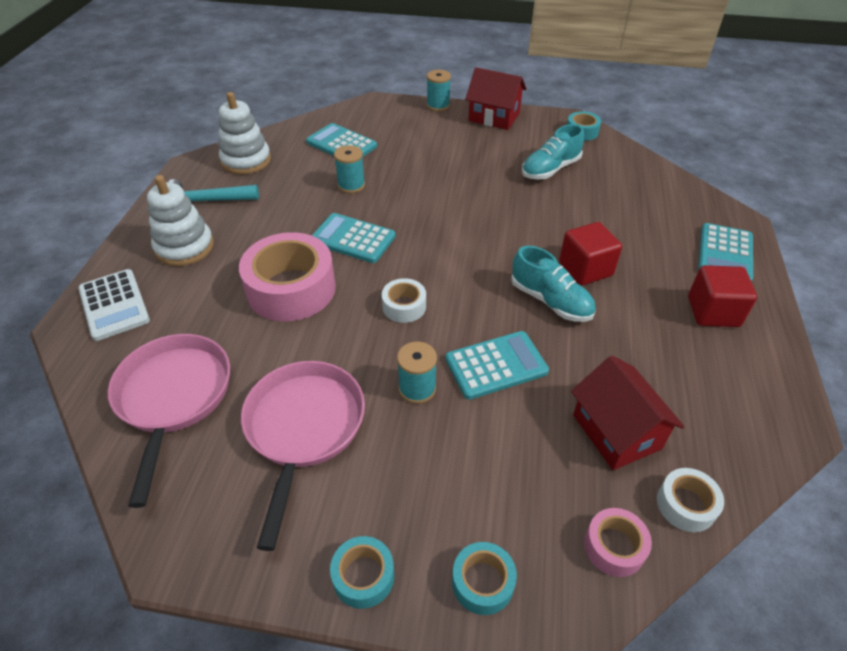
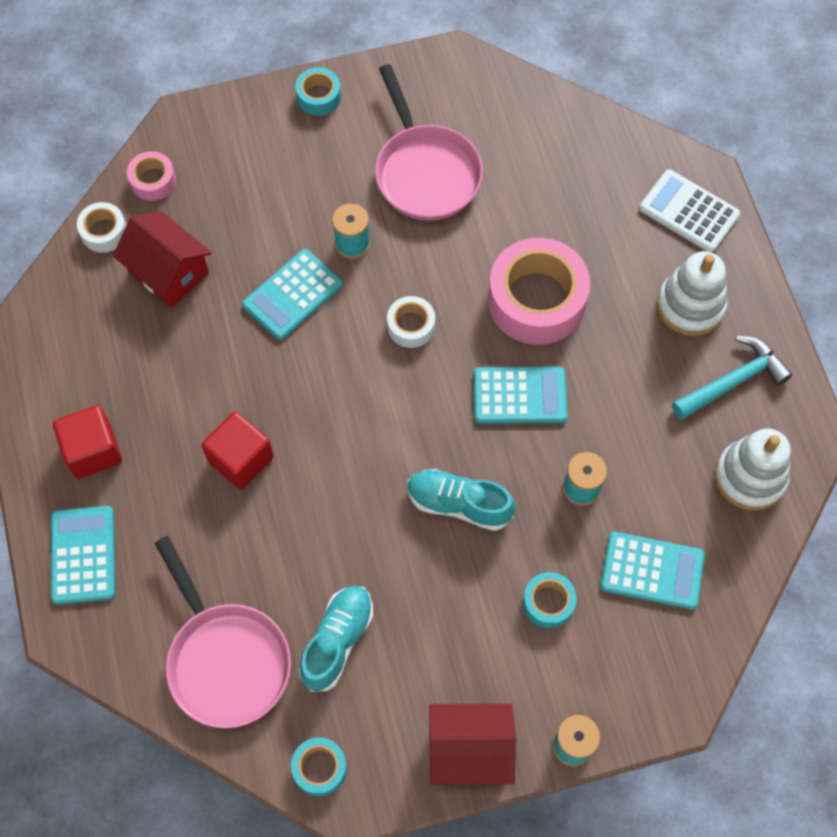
camera: 155 degrees right, 20 degrees up
pink pan [108,334,230,508] -> pink pan moved to [155,536,291,728]
turquoise tape [452,542,517,615] -> turquoise tape moved to [523,572,577,628]
turquoise shoe [511,245,596,322] -> turquoise shoe moved to [407,469,515,531]

